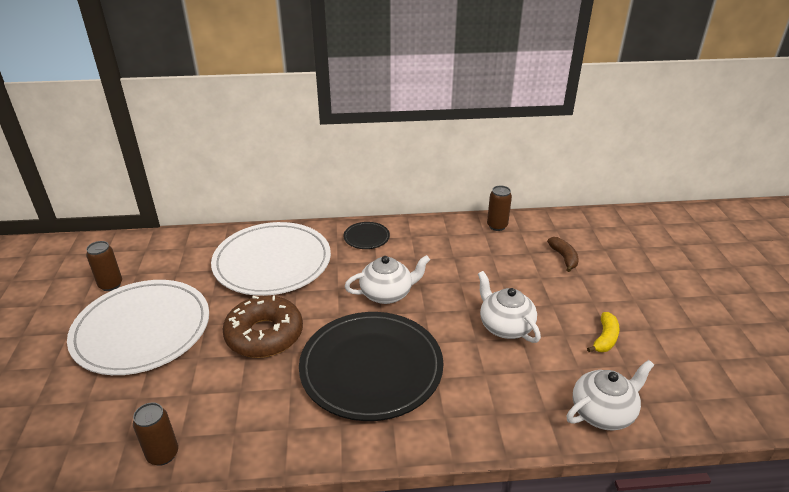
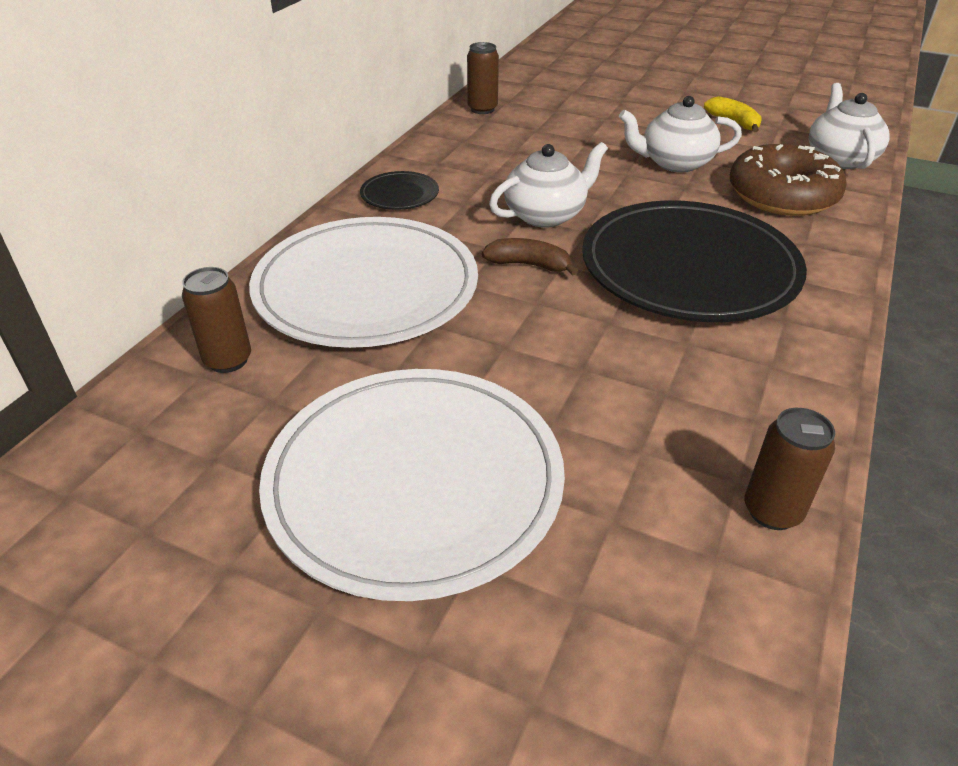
camera: 60 degrees left, 5 degrees up
brown can [86,241,122,291] -> brown can moved to [182,267,251,373]
brown donut [222,295,303,358] -> brown donut moved to [730,144,847,216]
white teapot [344,255,430,304] -> white teapot turned 45 degrees clockwise [489,142,608,227]
brown banana [547,237,579,272] -> brown banana moved to [482,238,578,275]

